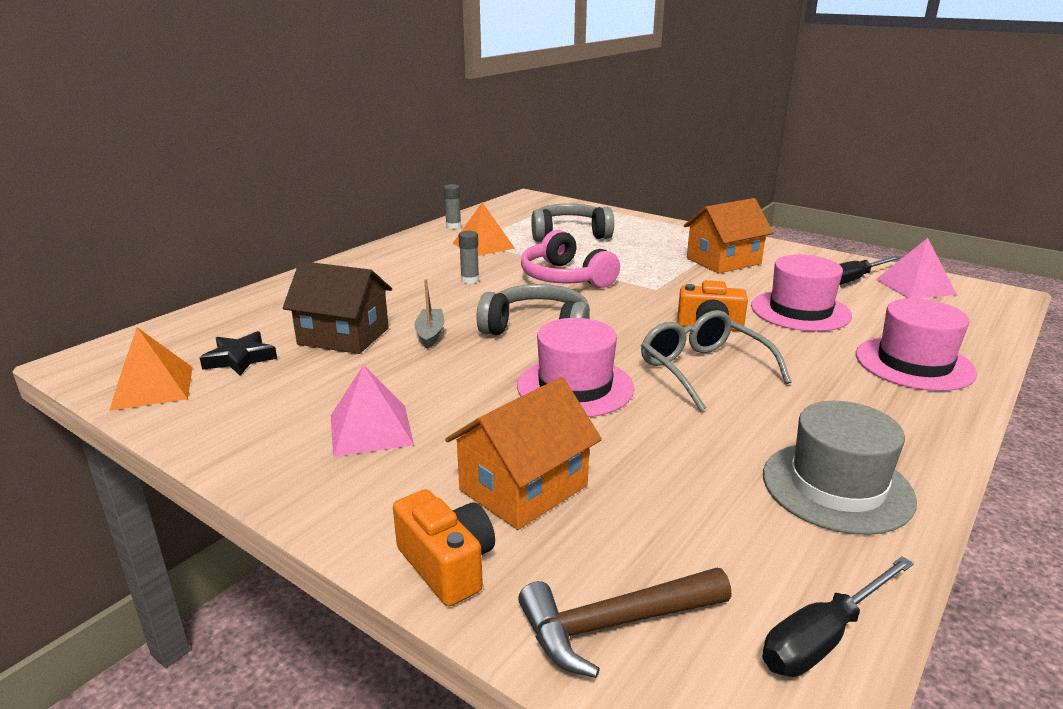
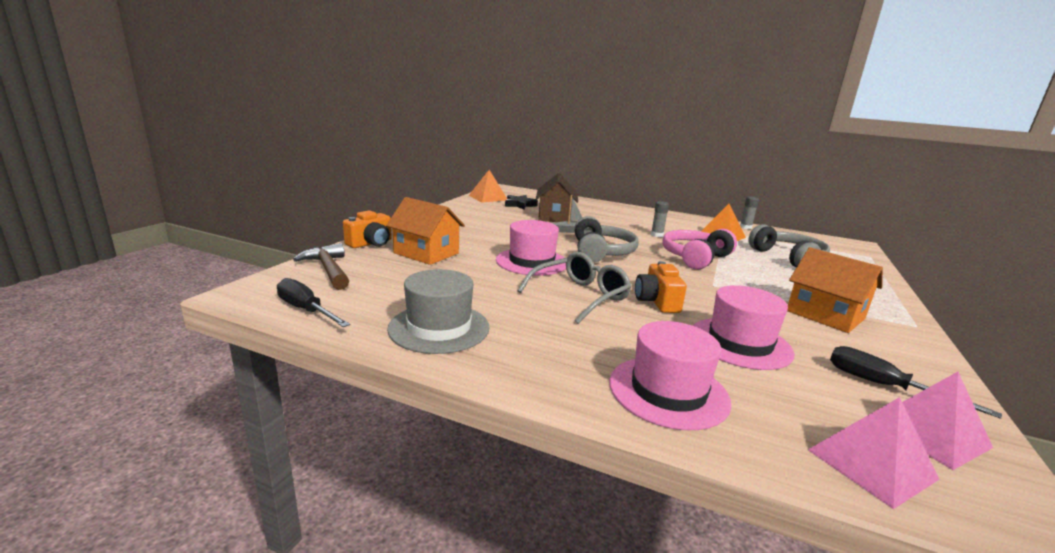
camera: 75 degrees right, 5 degrees down
pink pyramid [331,365,414,457] -> pink pyramid moved to [808,397,940,509]

